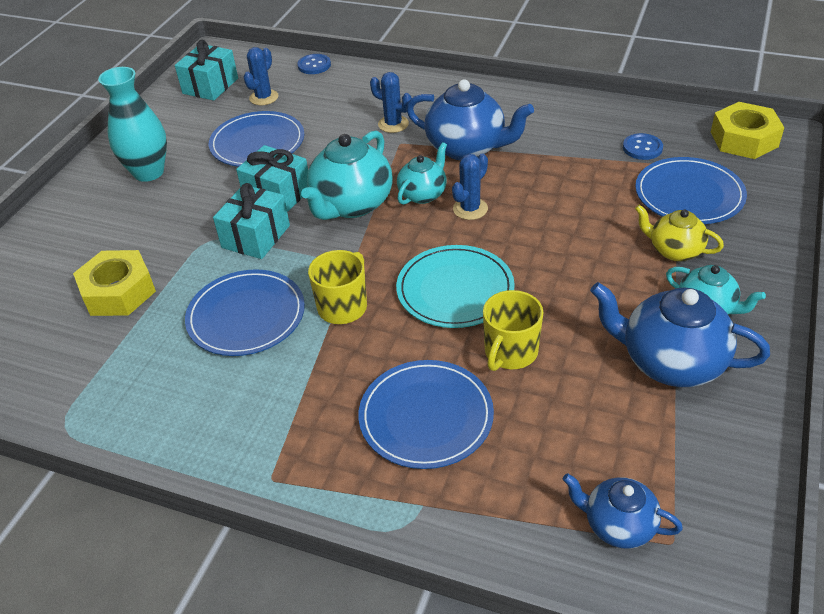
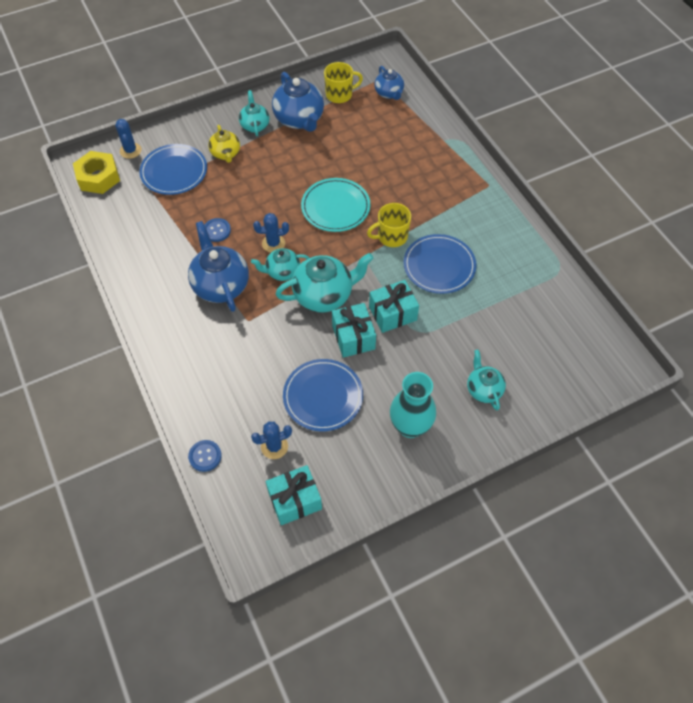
camera: 140 degrees left, 15 degrees up
yellow nut [73,250,156,316] -> none
blue plate [359,360,494,469] -> none
blue cactus [370,72,412,133] -> blue cactus moved to [115,119,141,159]
yellow mug [483,290,544,371] -> yellow mug moved to [324,62,363,103]
blue button [623,133,663,160] -> blue button moved to [205,218,231,242]
none -> turquoise teapot [467,350,506,410]

